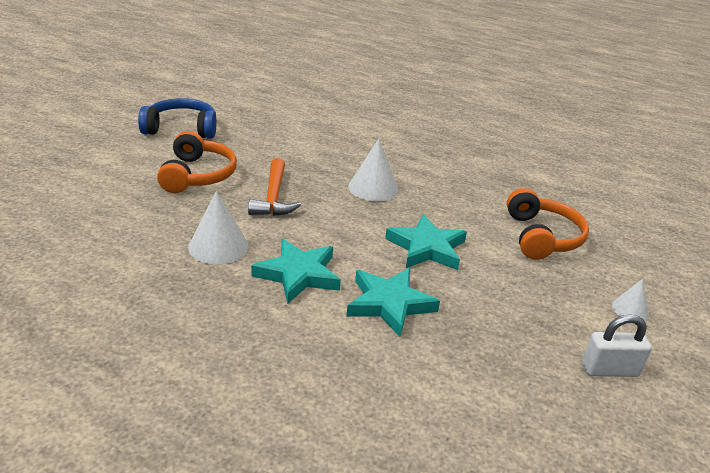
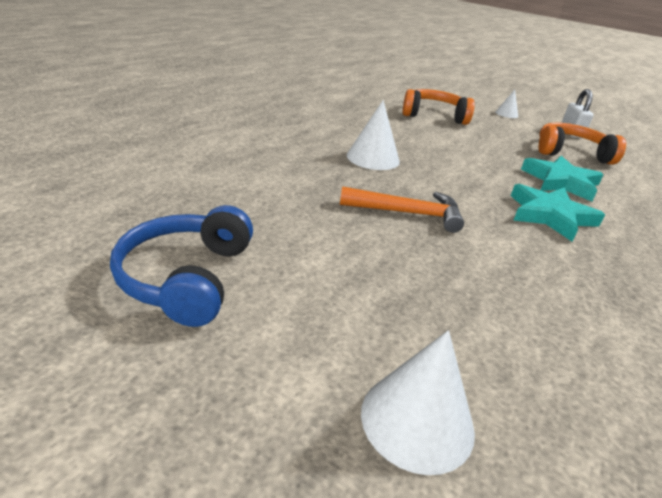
camera: 85 degrees left, 0 degrees up
orange headphones [157,131,237,193] -> orange headphones moved to [539,123,626,165]
white cone [188,191,249,265] -> white cone moved to [361,330,475,475]
turquoise star [385,214,467,270] -> none

